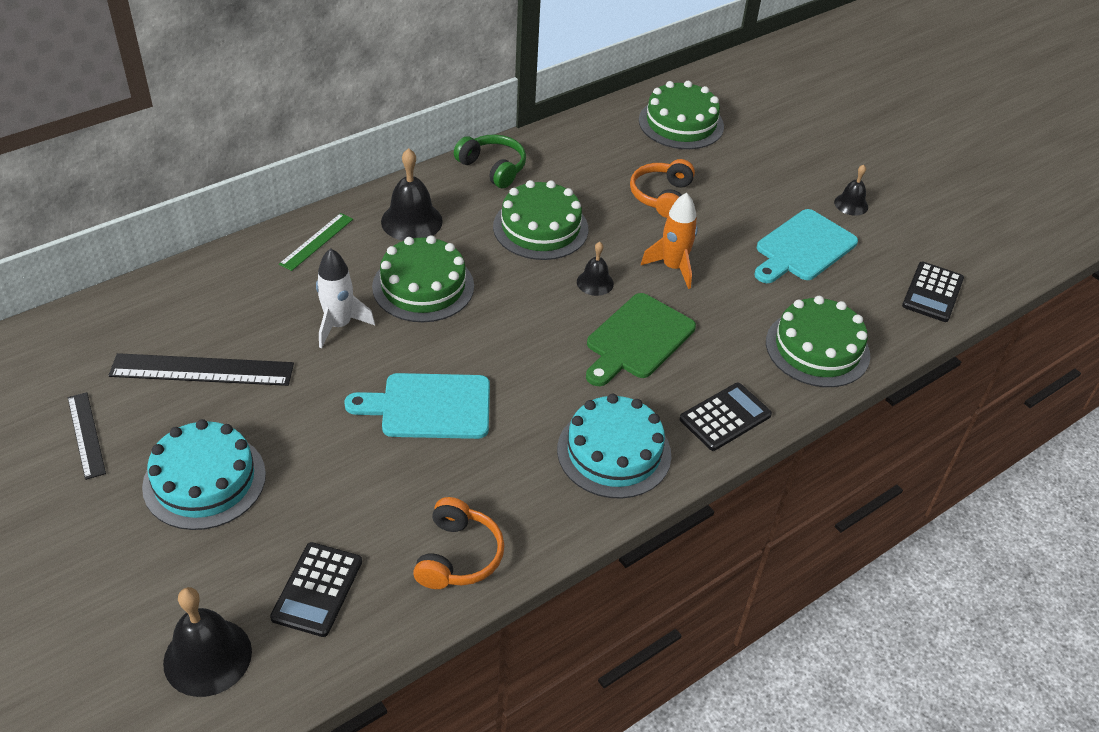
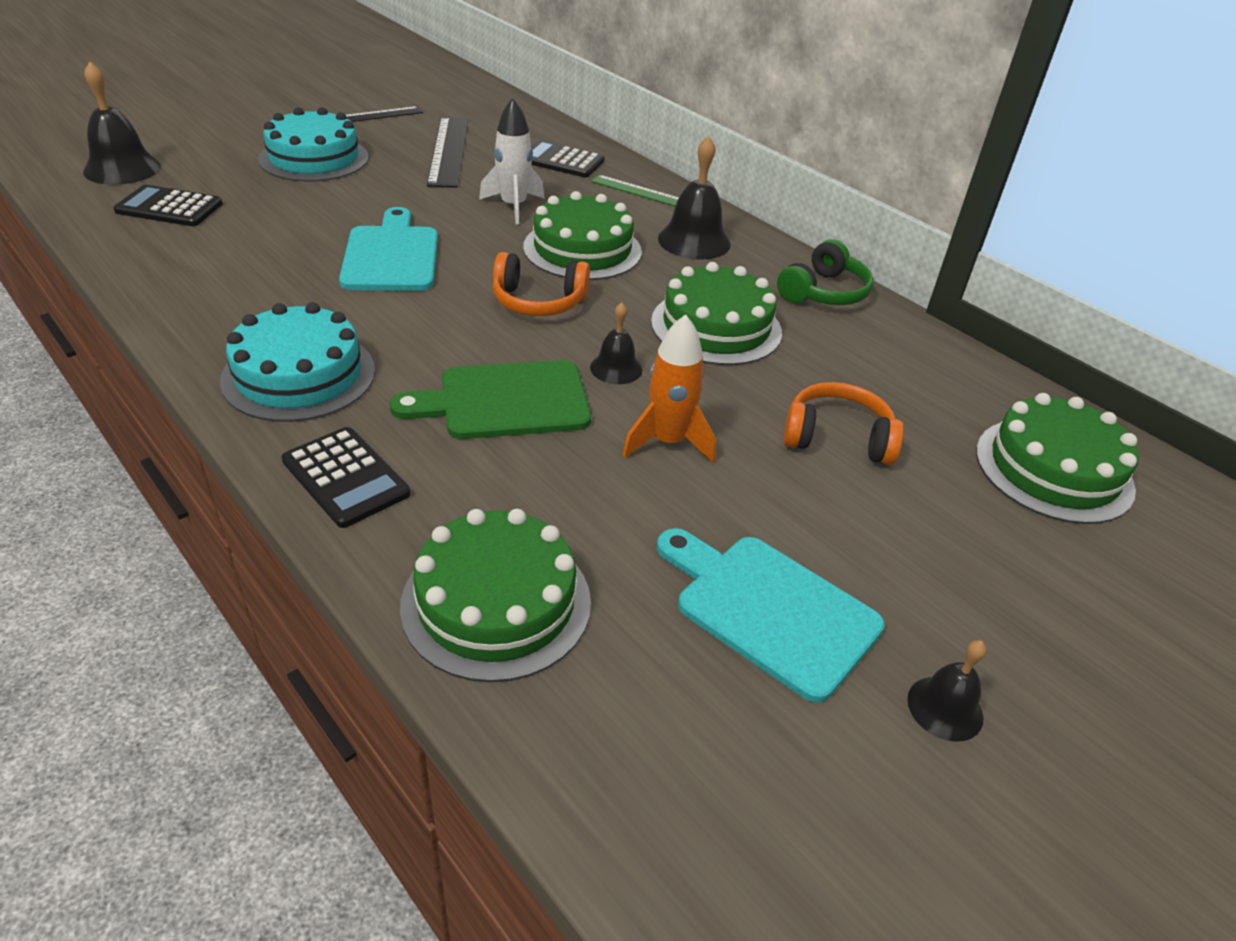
camera: 85 degrees right, 5 degrees down
orange headphones [413,497,504,589] -> orange headphones moved to [493,252,590,316]
green cutting board [586,293,696,386] -> green cutting board turned 45 degrees counterclockwise [389,360,591,439]
black calculator [902,262,964,322] -> black calculator moved to [531,140,605,177]

